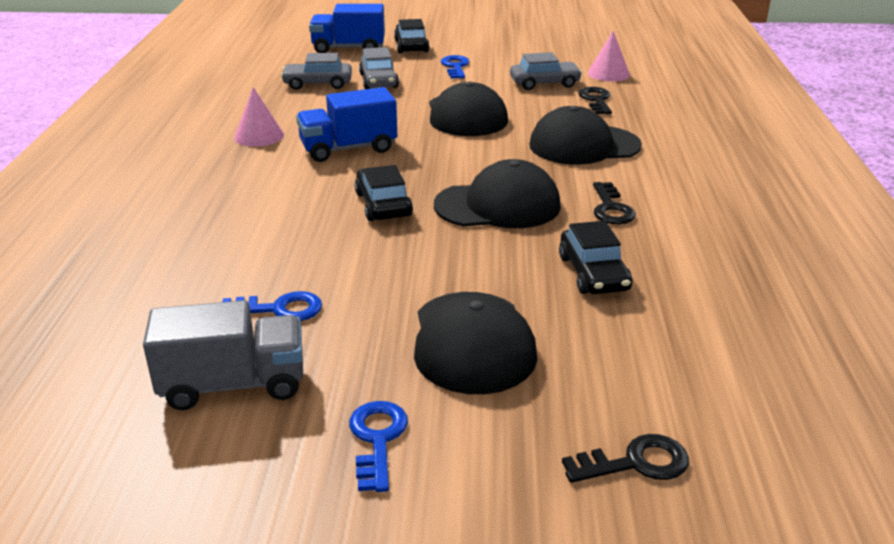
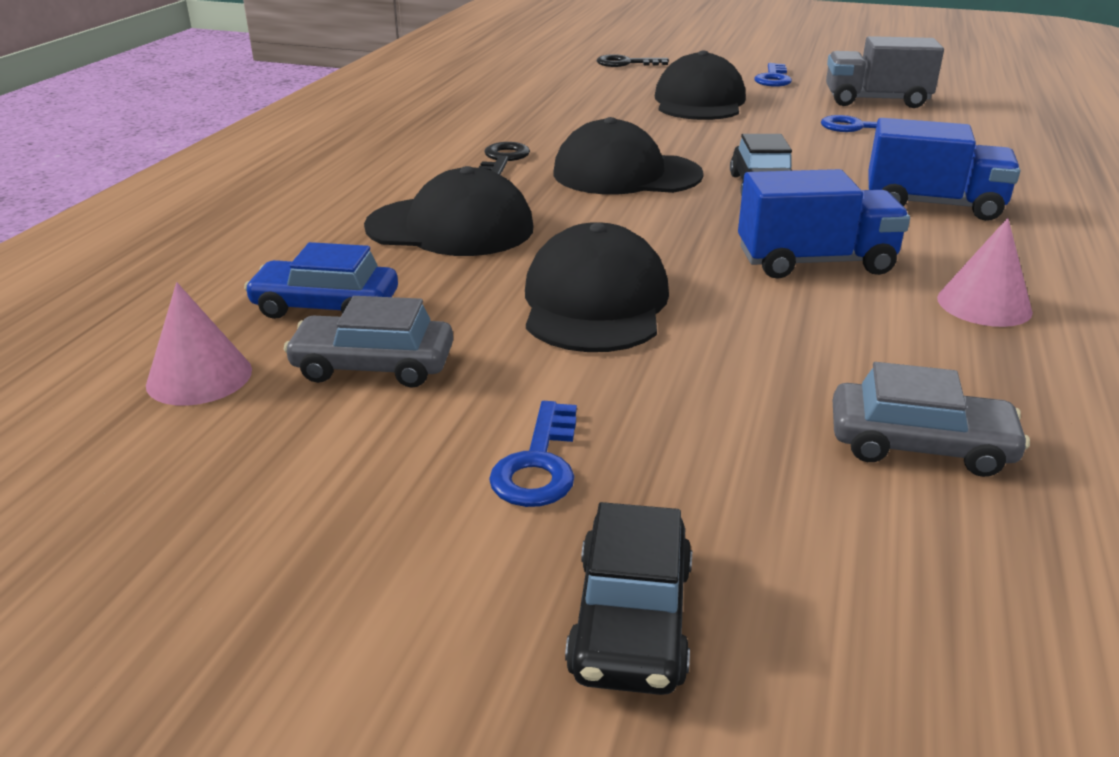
camera: 165 degrees left, 0 degrees up
blue truck [309,4,385,53] -> blue truck moved to [868,118,1020,221]
grey car [359,47,399,89] -> none
black car [559,221,633,294] -> none
black key [578,87,612,114] -> blue car [244,242,398,319]

